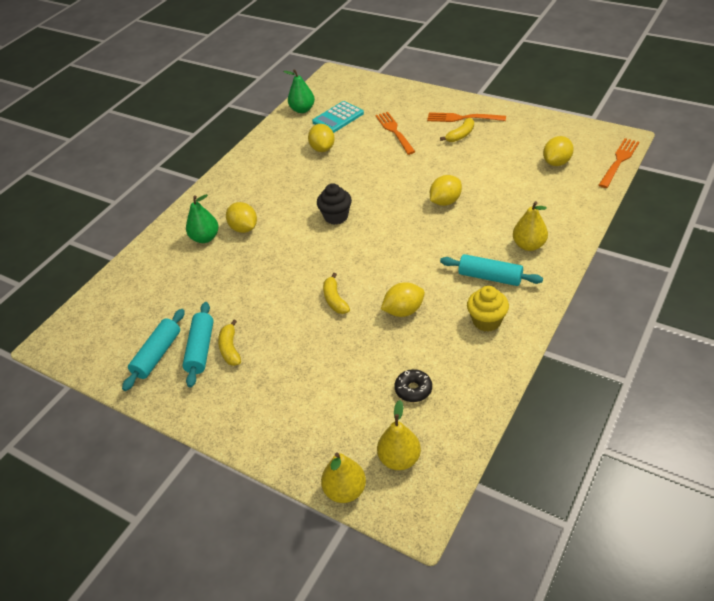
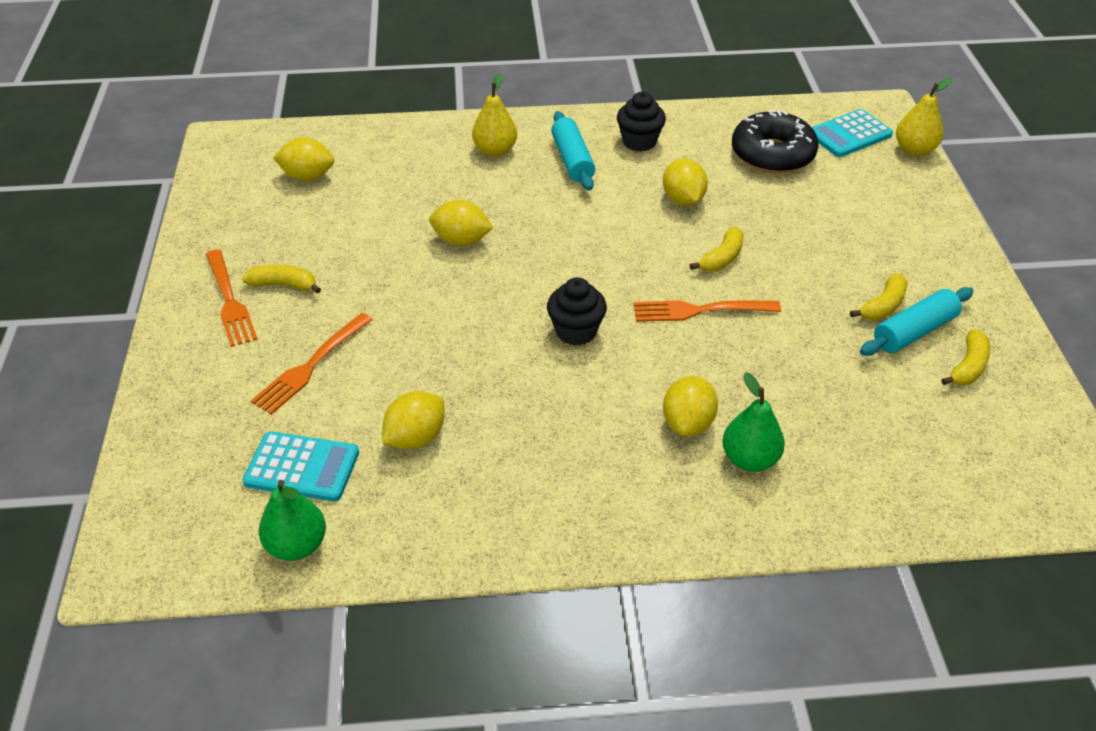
camera: 130 degrees left, 0 degrees up
turquoise rolling pin [122,309,185,391] -> yellow banana [941,329,991,385]
yellow pear [377,400,421,470] -> turquoise calculator [812,109,893,157]
yellow lemon [381,282,425,317] -> yellow lemon turned 45 degrees clockwise [663,158,708,206]
black donut [394,369,432,402] -> black donut [732,110,819,174], size x2.00
yellow cupcake [467,286,509,332] -> black cupcake [617,92,666,151]
orange fork [599,138,639,188] -> orange fork moved to [634,301,781,322]

